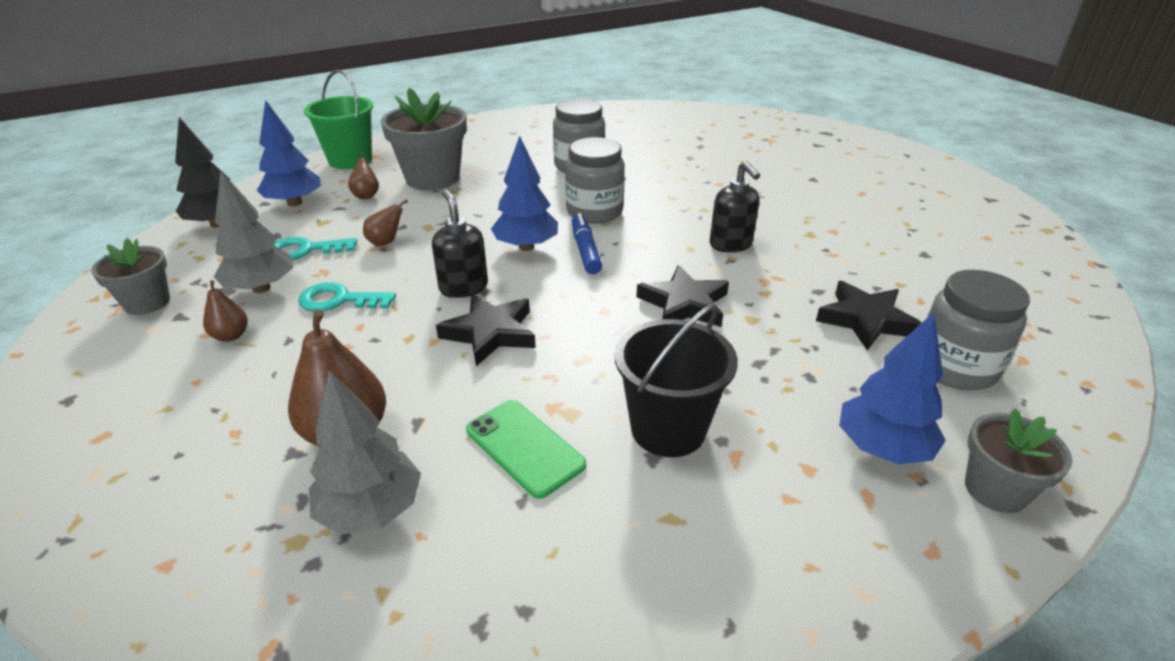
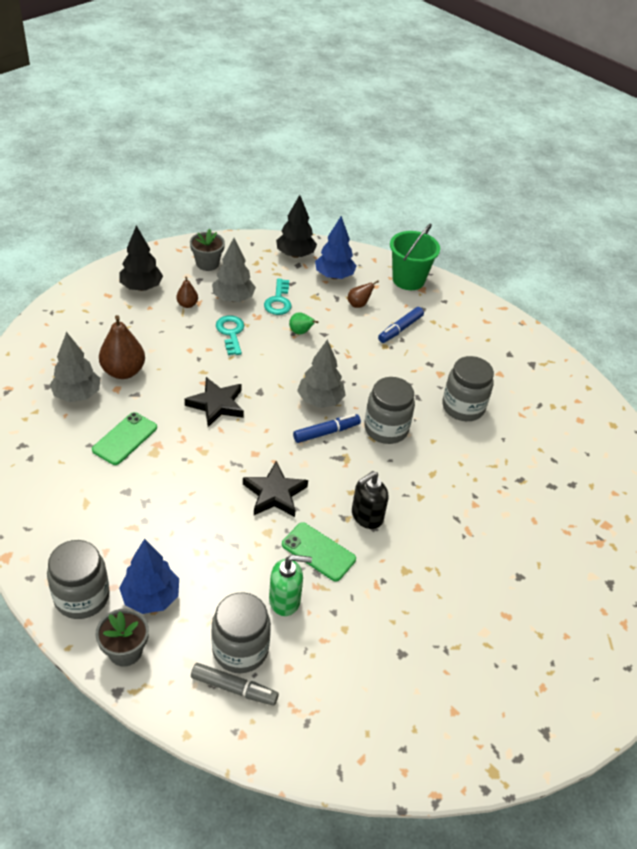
camera: 70 degrees right, 10 degrees up
turquoise key [274,237,357,260] -> turquoise key turned 150 degrees counterclockwise [264,279,292,315]
brown pear [363,199,408,246] -> green pear [289,312,318,335]
grey flower pot [381,88,467,190] -> blue marker [378,307,424,343]
black soap dispenser [432,189,488,298] -> none
blue tree [491,136,558,251] -> grey tree [297,339,346,408]
black bucket [615,304,738,457] -> none
black star [816,281,921,351] -> green soap dispenser [269,555,312,616]
none -> grey jar [47,540,110,619]
none -> black tree [119,225,163,291]
none -> grey marker [191,663,279,706]
none -> green phone [282,522,356,582]

